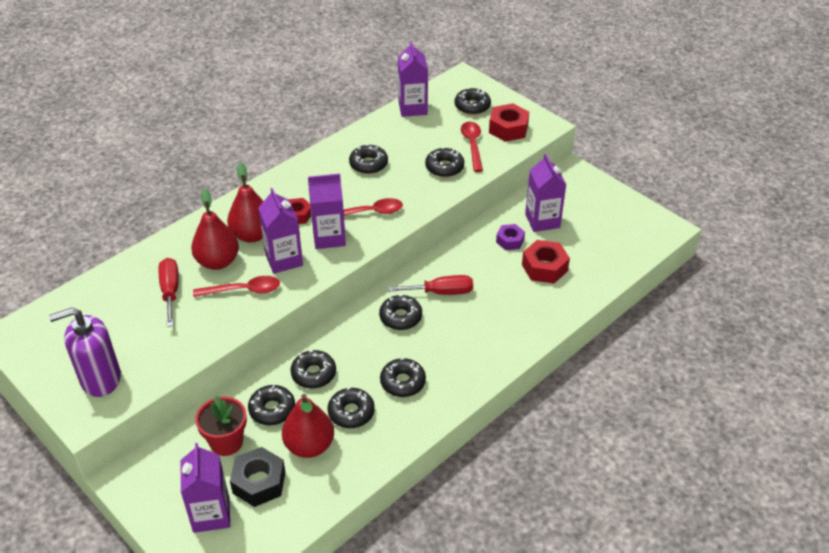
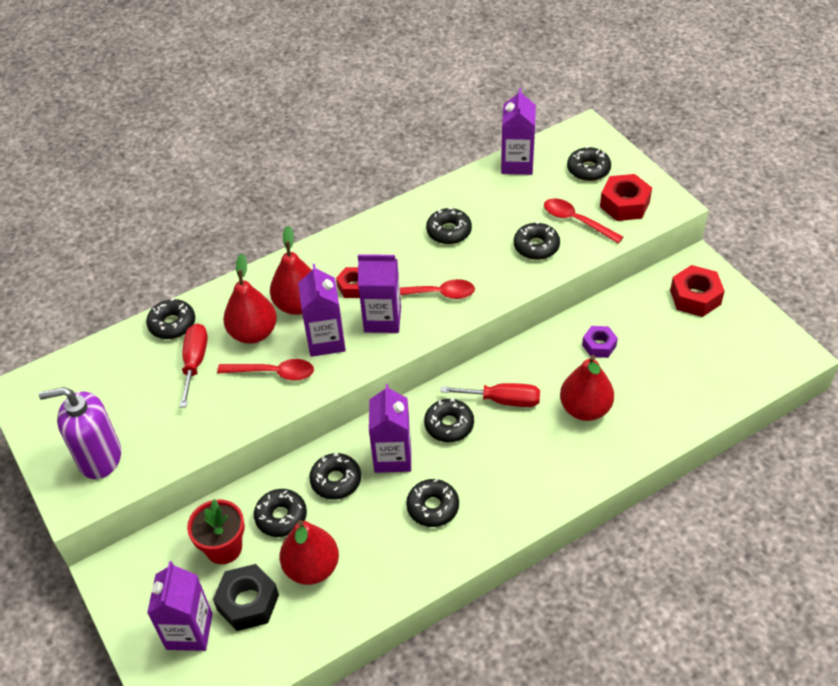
camera: 15 degrees right, 5 degrees up
black donut [328,387,375,428] -> black donut moved to [146,299,195,339]
red spoon [461,122,483,172] -> red spoon turned 60 degrees counterclockwise [544,198,623,243]
red nut [522,240,570,284] -> red nut moved to [670,265,725,317]
purple carton [525,154,566,232] -> purple carton moved to [369,384,411,473]
none -> red pear [560,355,614,421]

